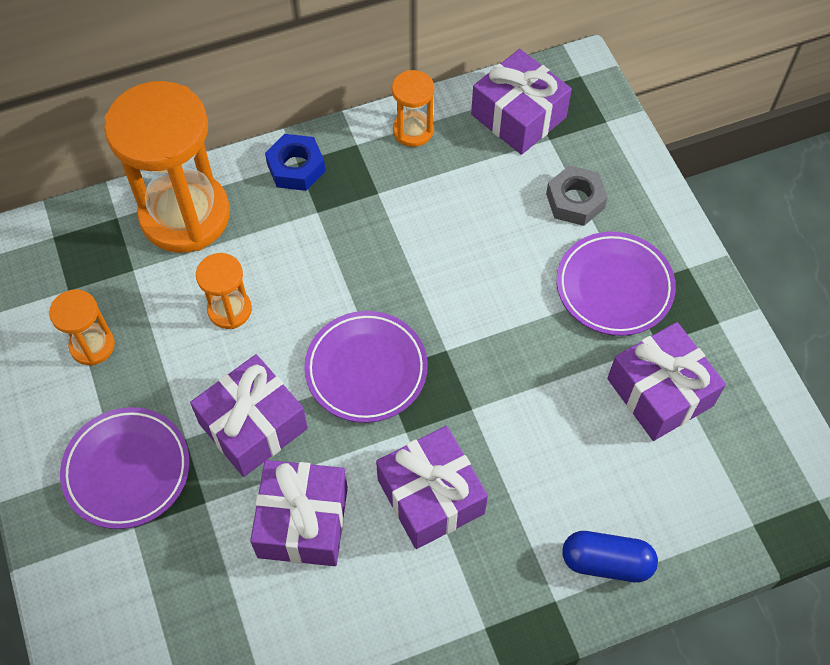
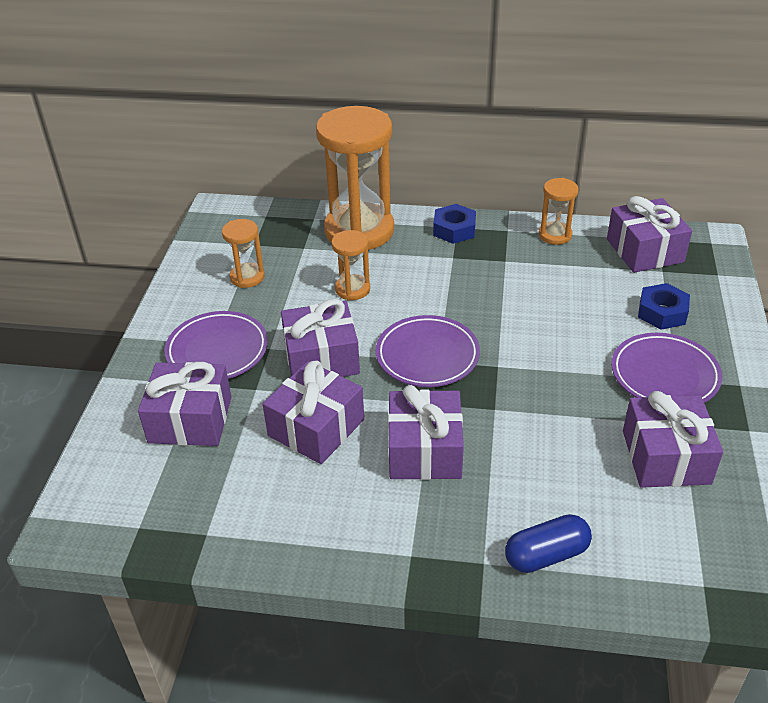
camera: 30 degrees right, 20 degrees down
grey nut [546,165,608,226] -> blue nut [638,283,690,330]
blue capsule [562,531,658,582] -> blue capsule turned 60 degrees counterclockwise [505,514,592,573]
none -> purple gift [138,362,232,446]

